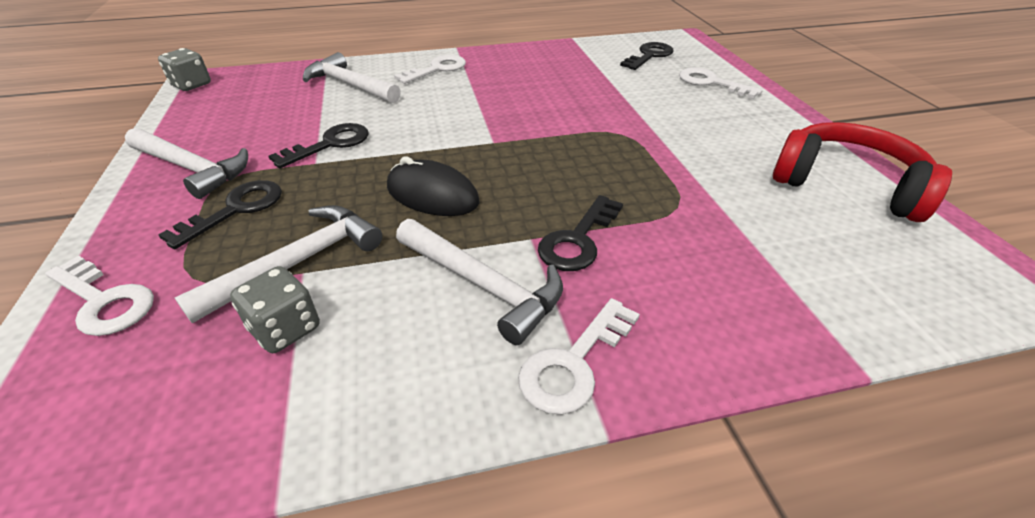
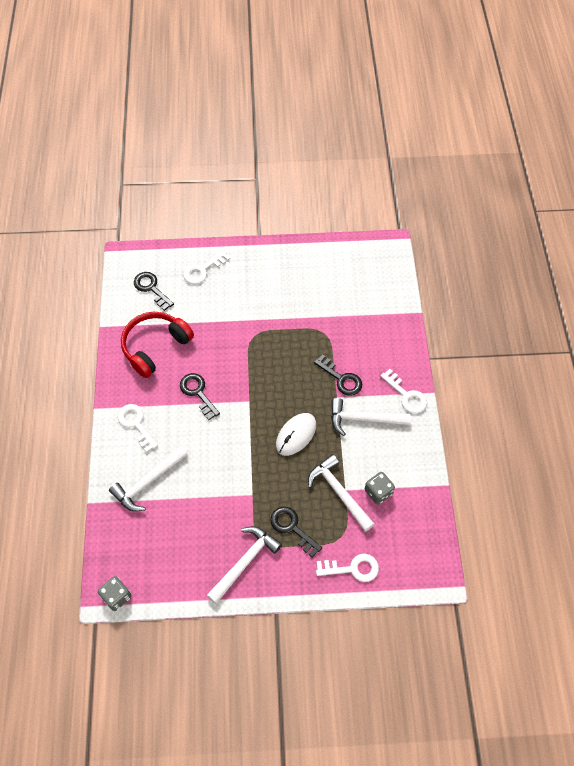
camera: 80 degrees left, 20 degrees up
white key [45,256,154,336] -> white key turned 45 degrees clockwise [316,554,379,582]
black key [269,123,369,168] -> black key moved to [180,373,220,420]
black mouse [387,156,480,216] -> white mouse [276,413,316,456]
white hammer [396,219,563,345] -> white hammer turned 135 degrees counterclockwise [331,398,411,436]
red headphones [773,122,952,222] -> red headphones moved to [121,312,194,378]

